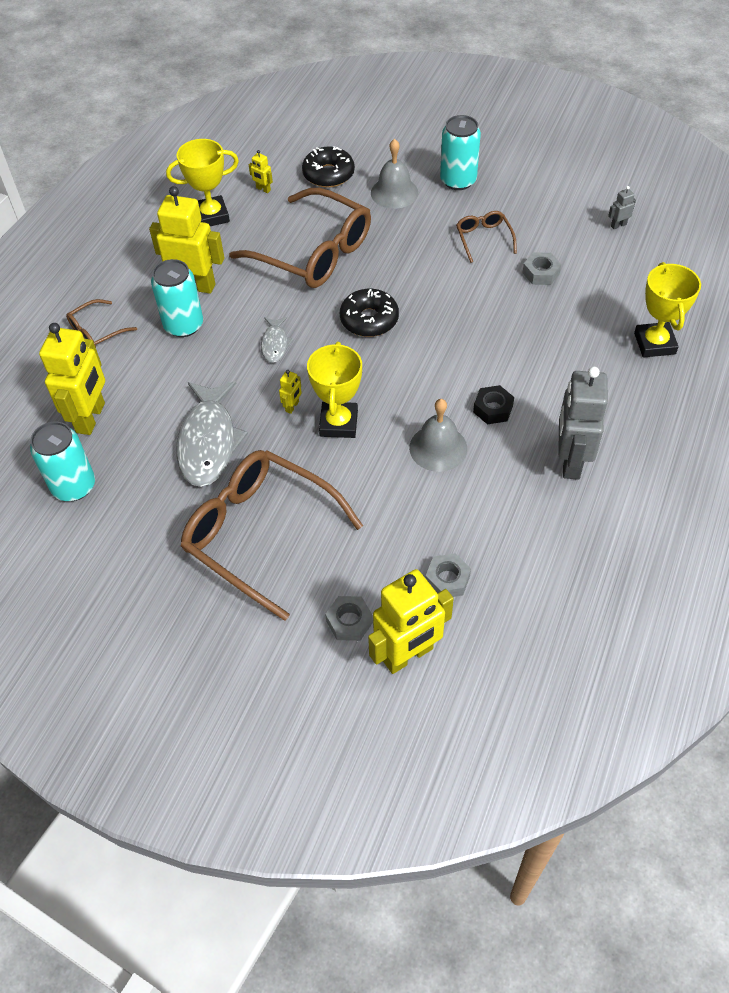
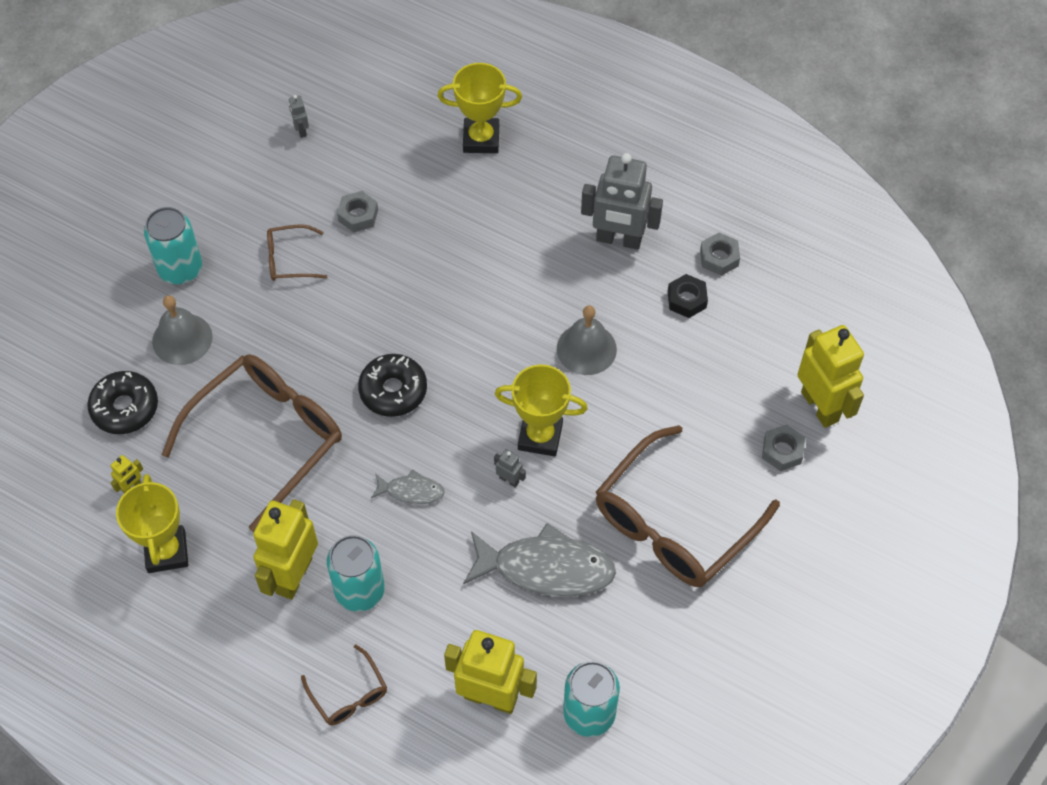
camera: 85 degrees left, 5 degrees up
yellow robot [279,370,302,414] -> grey robot [494,449,526,488]
grey nut [426,553,471,597] -> grey nut moved to [700,233,740,276]
black nut [473,385,514,424] -> black nut moved to [668,274,708,318]

